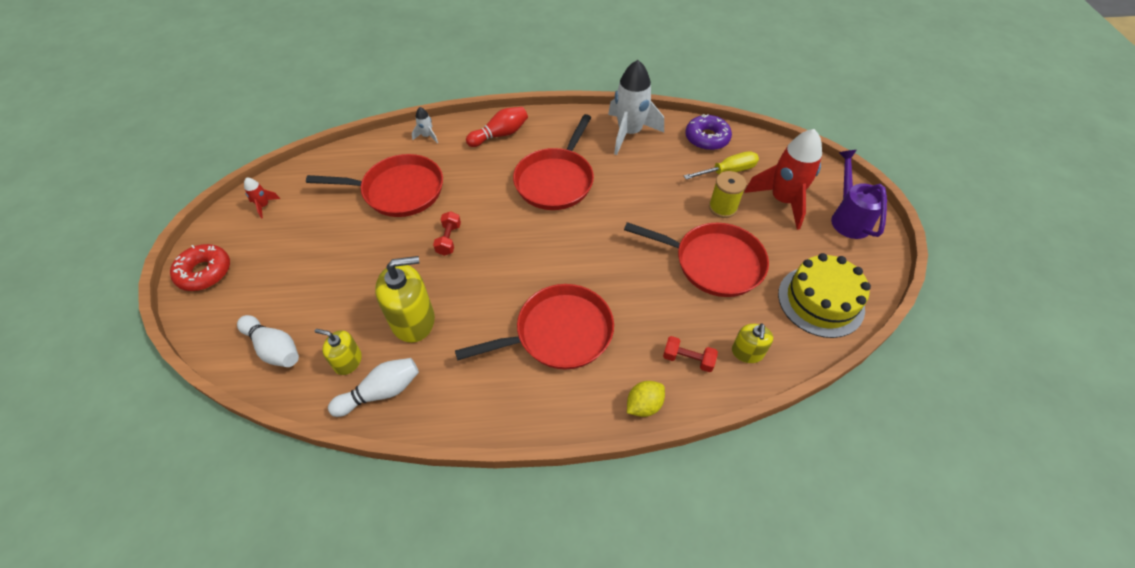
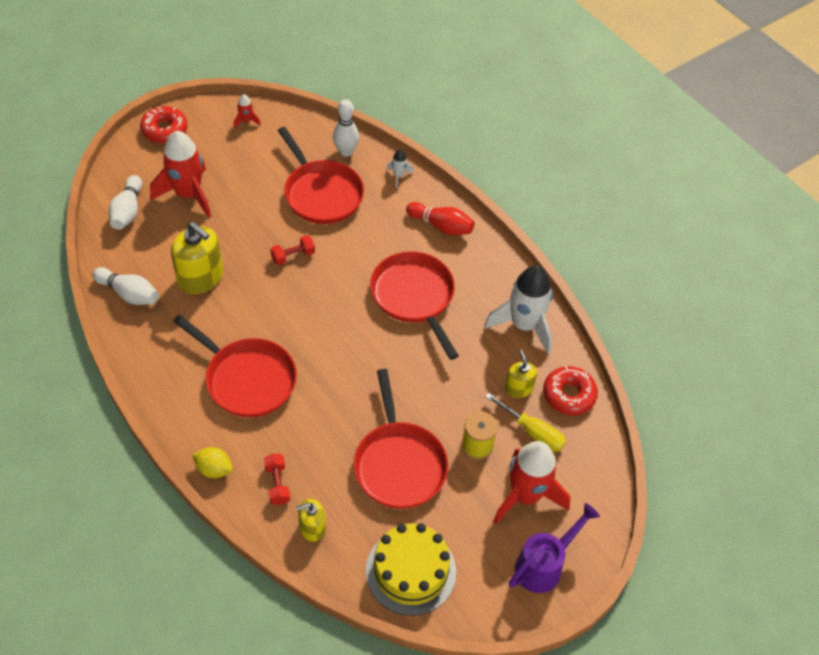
camera: 55 degrees right, 0 degrees up
yellow soap dispenser [315,329,362,375] -> yellow soap dispenser moved to [505,350,537,398]
red pan [513,114,594,210] -> red pan turned 75 degrees clockwise [370,251,459,360]
purple donut [685,114,732,150] -> red donut [543,366,598,415]
none -> red rocket [150,131,211,218]
none -> white bowling pin [333,99,359,157]

